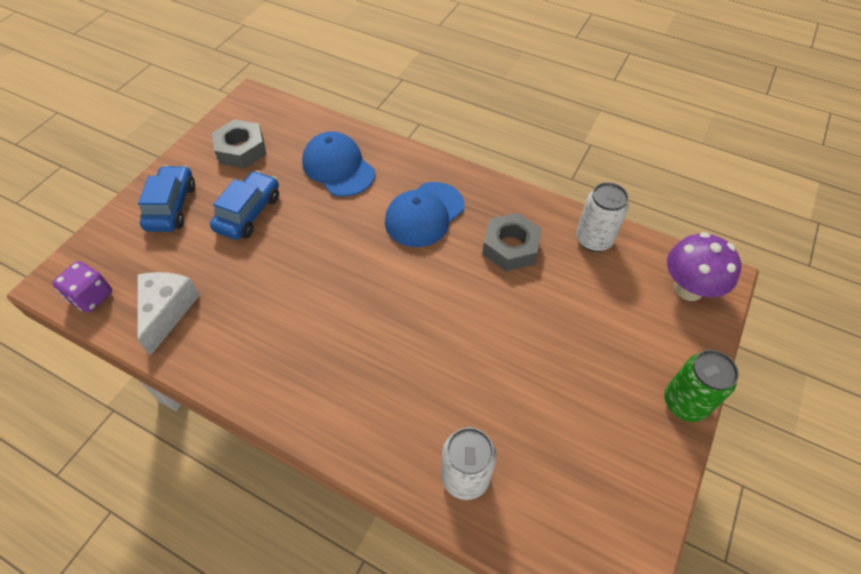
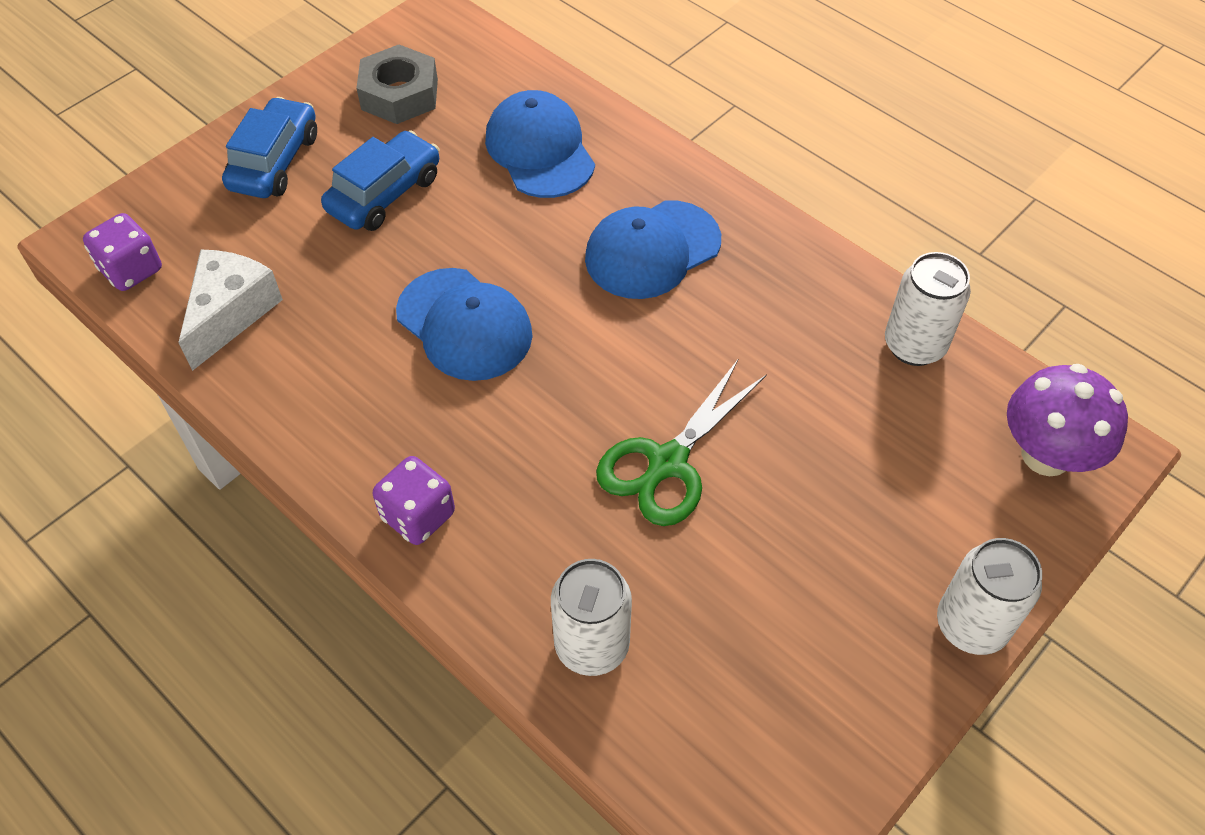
camera: 15 degrees right, 0 degrees up
grey nut [483,213,542,271] -> none
green can [664,350,739,422] -> white can [937,538,1042,655]
none -> purple dice [373,456,455,545]
none -> blue cap [396,268,533,381]
none -> green scissors [596,358,767,526]

